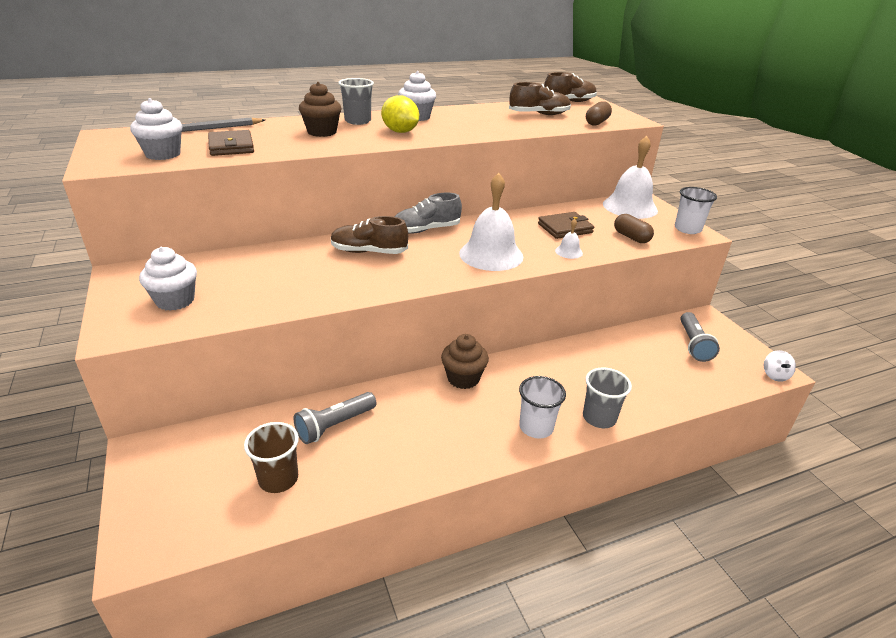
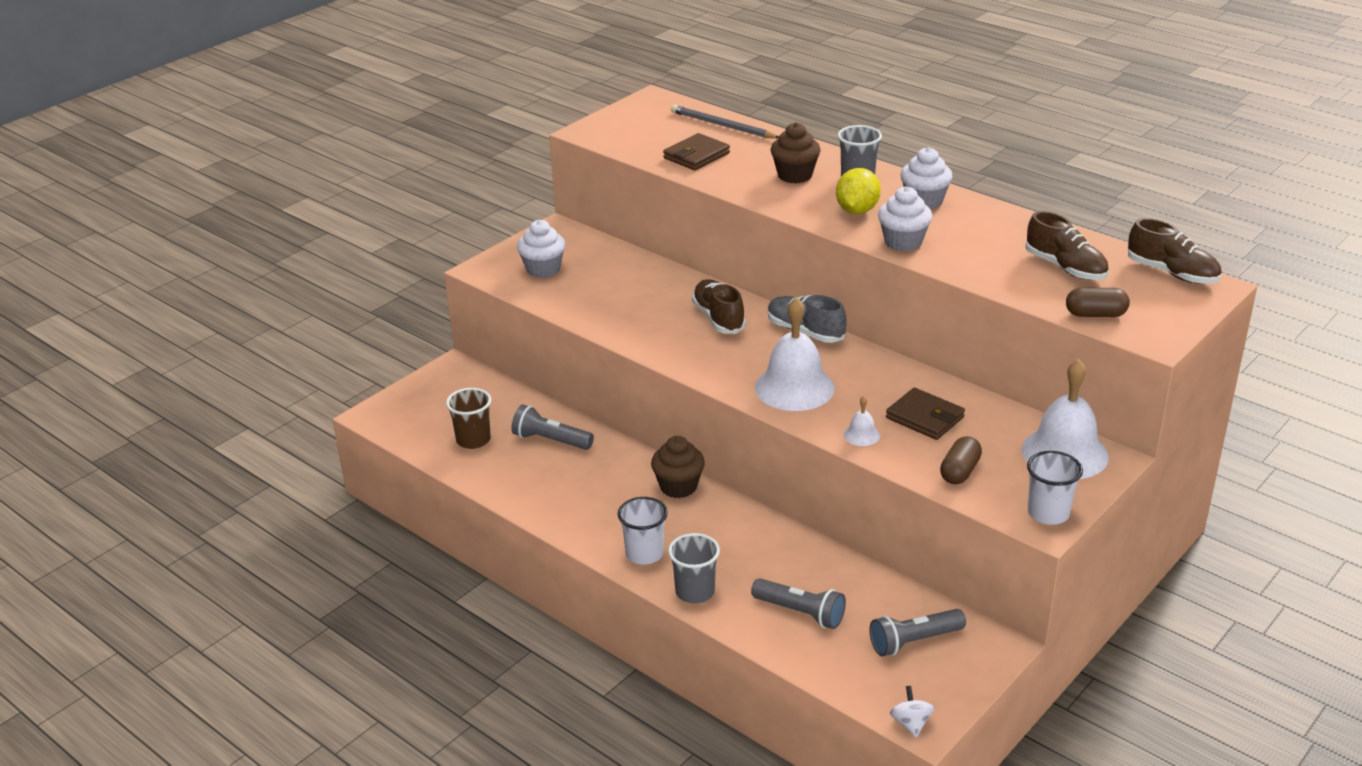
camera: 65 degrees right, 0 degrees up
white cupcake [130,98,182,160] -> white cupcake moved to [878,186,932,252]
white spinning top [764,350,796,382] -> white spinning top turned 105 degrees clockwise [890,686,935,737]
none -> grey flashlight [751,578,846,629]

